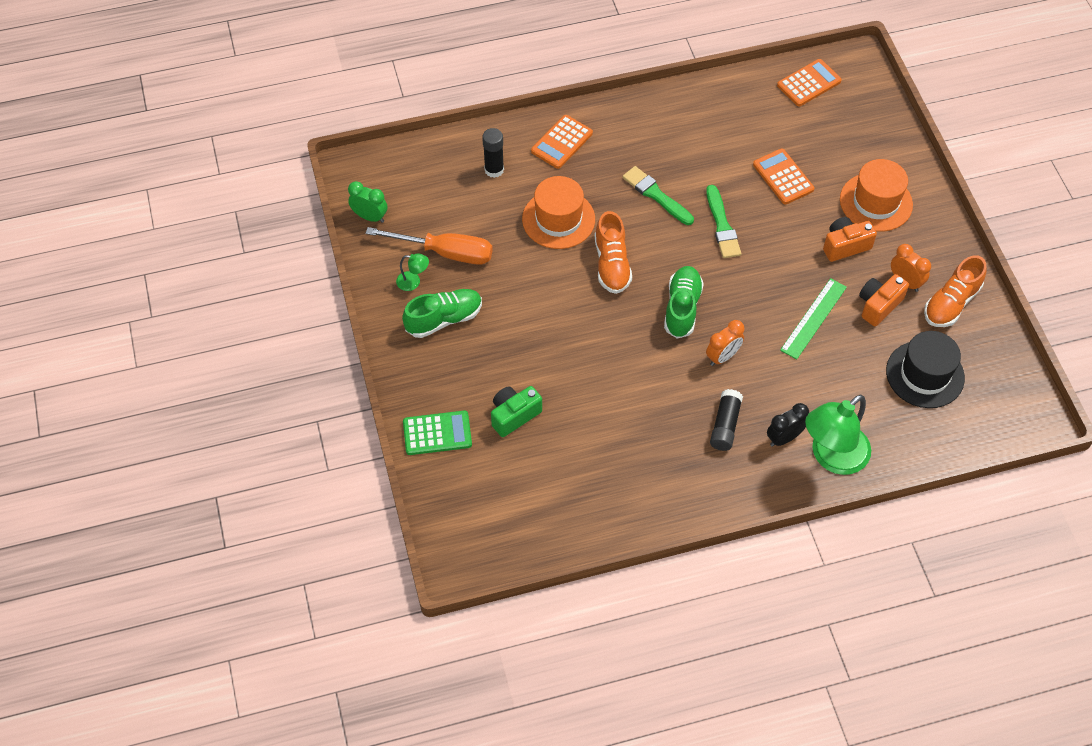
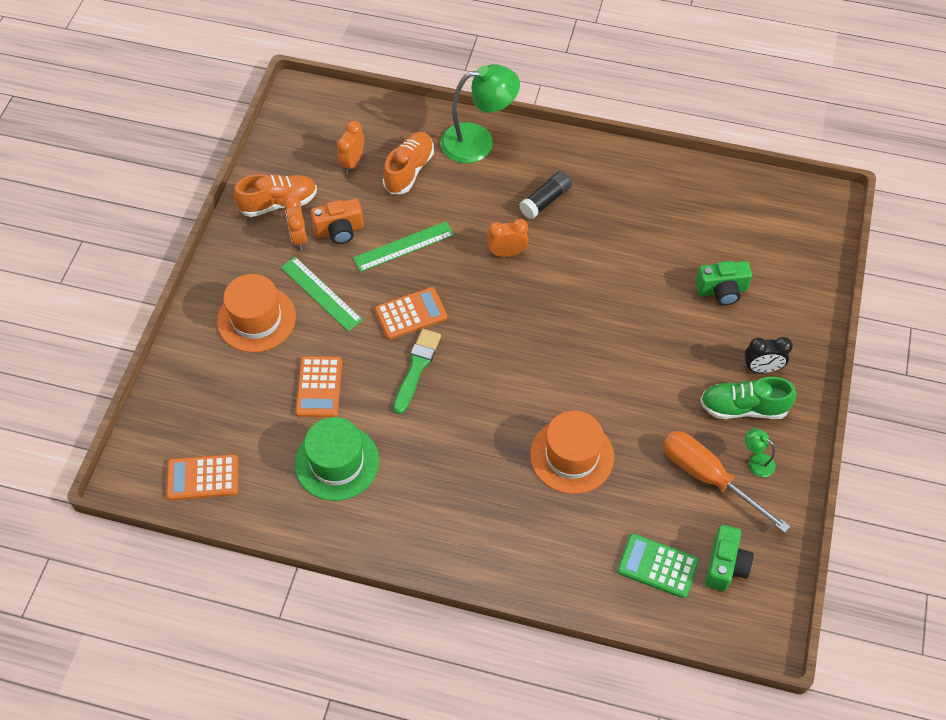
camera: 150 degrees left, 0 degrees up
green clock [348,181,387,223] -> none
green calculator [403,410,472,455] -> green calculator moved to [617,534,699,598]
black glue stick [482,128,504,178] -> none
orange calculator [531,115,593,169] -> orange calculator moved to [374,287,448,339]
orange shoe [595,211,632,294] -> orange shoe moved to [383,132,434,195]
green brush [623,166,694,225] -> none
green shoe [664,266,704,339] -> none
black clock [767,403,809,447] -> black clock moved to [745,337,793,373]
orange camera [823,217,877,262] -> green ruler [281,257,363,331]
black hat [886,331,965,408] -> orange clock [337,121,364,174]
none -> green hat [295,417,379,501]
none -> green camera [705,525,754,591]

